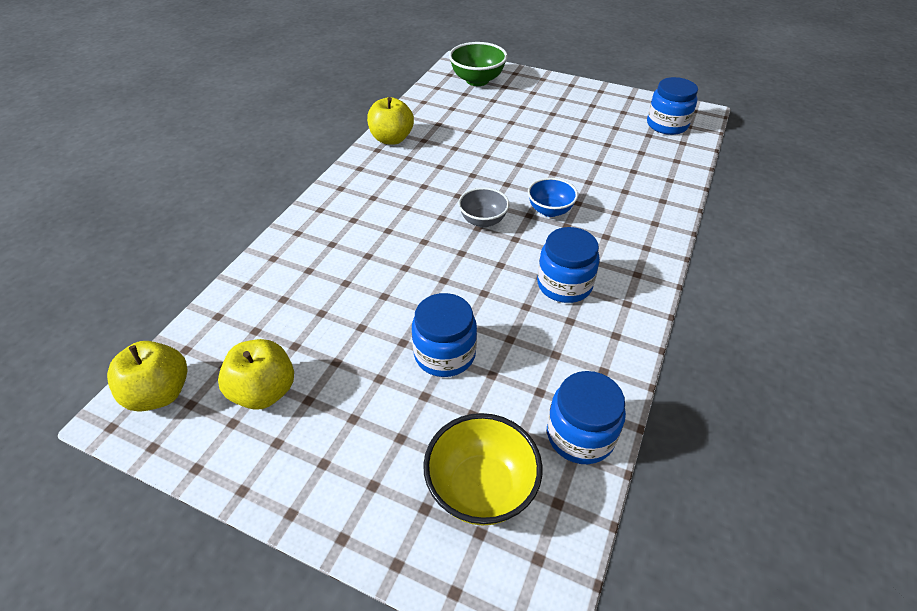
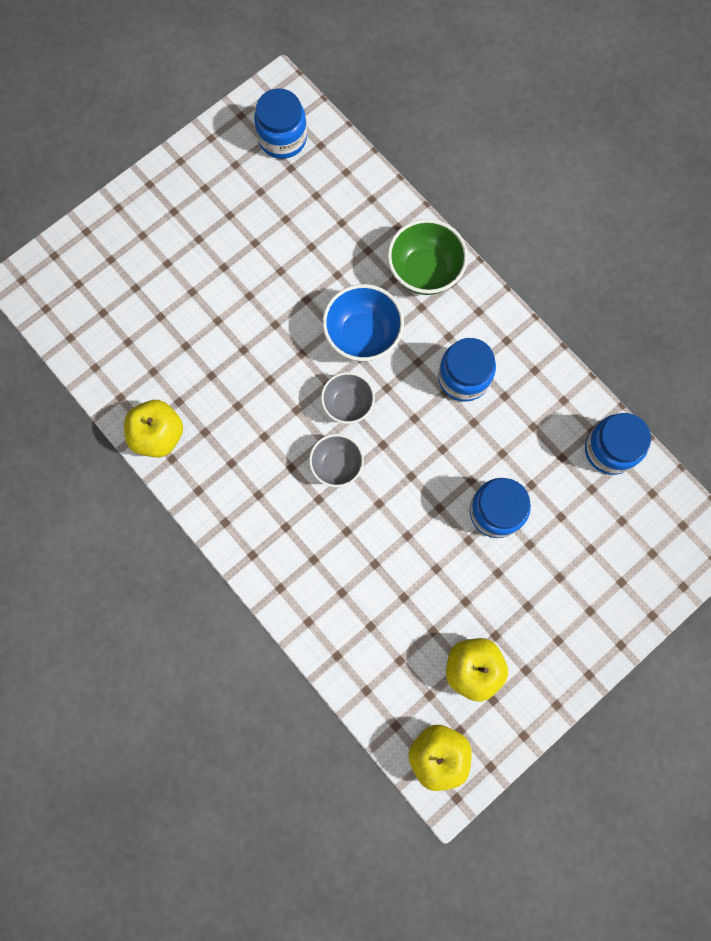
camera: 65 degrees left, 30 degrees up
yellow bowl [423,413,543,525] -> none
green bowl [449,42,508,86] -> green bowl moved to [387,219,468,295]
blue bowl [528,178,578,217] -> blue bowl [323,284,404,361], size x1.52
none -> grey bowl [309,434,364,487]

